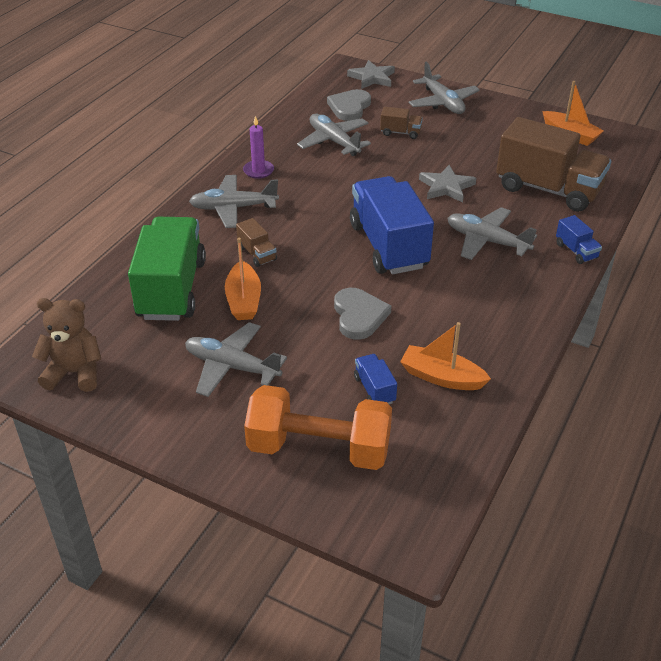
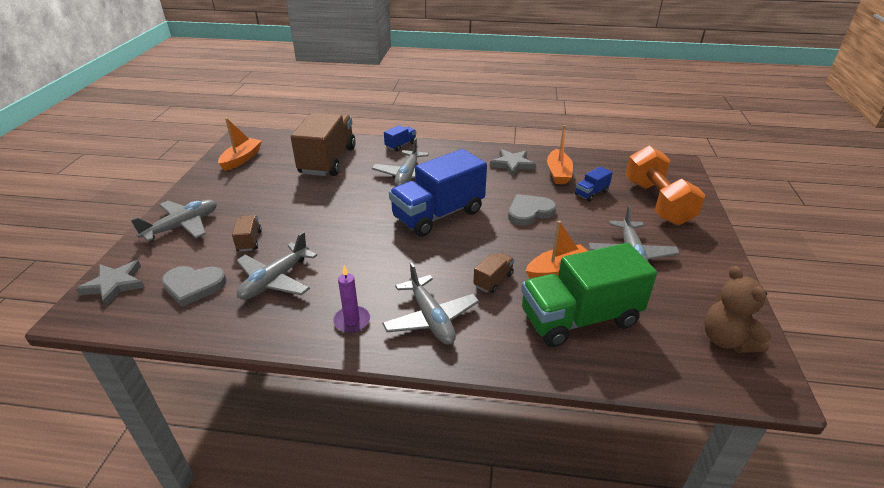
camera: 110 degrees left, 5 degrees down
grey star [419,165,476,202] -> grey star moved to [490,149,536,176]

